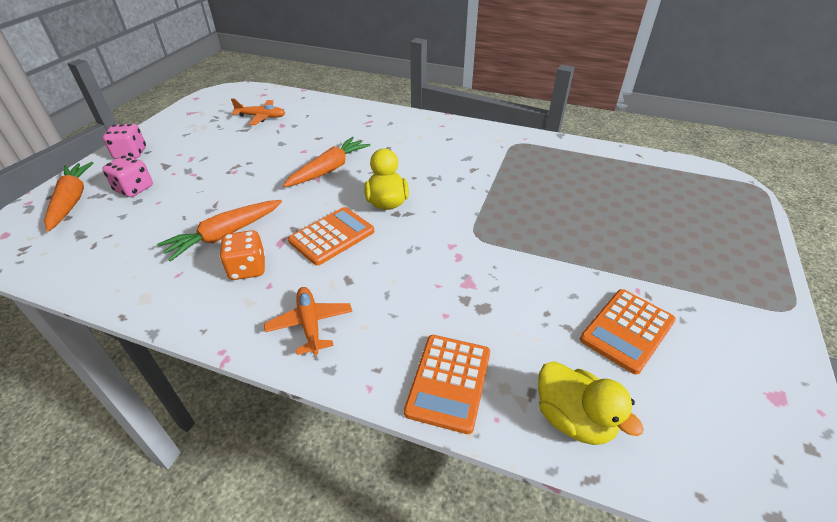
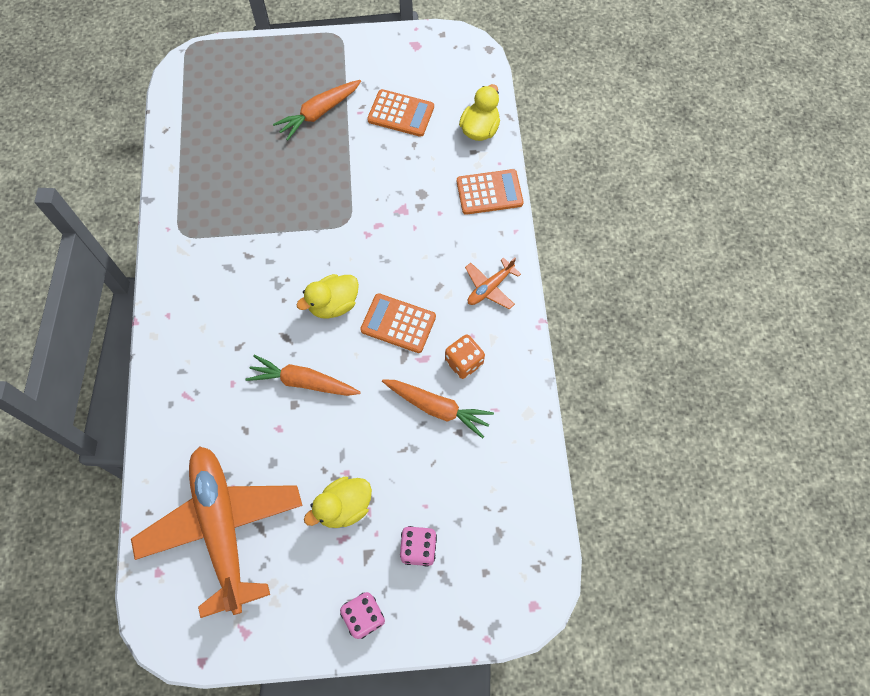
camera: 115 degrees left, 25 degrees up
orange carrot [44,162,93,232] -> orange carrot moved to [273,80,361,141]
orange plane [231,98,285,125] -> orange plane [131,446,303,618], size x2.36
none -> yellow duck [304,477,372,528]

